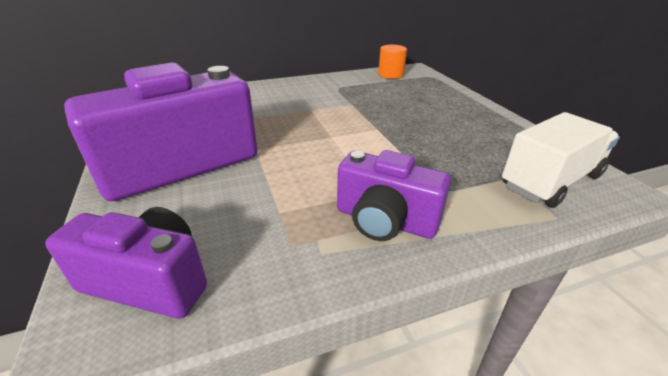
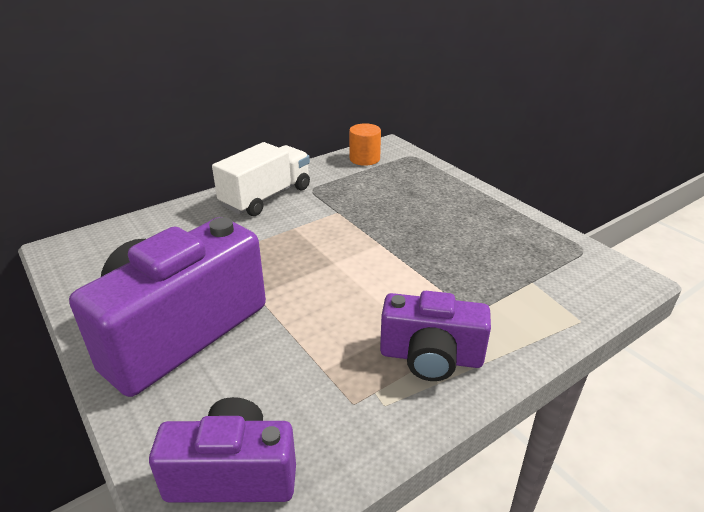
camera: 15 degrees left, 0 degrees up
white truck [502,112,620,208] -> white truck moved to [212,142,310,216]

